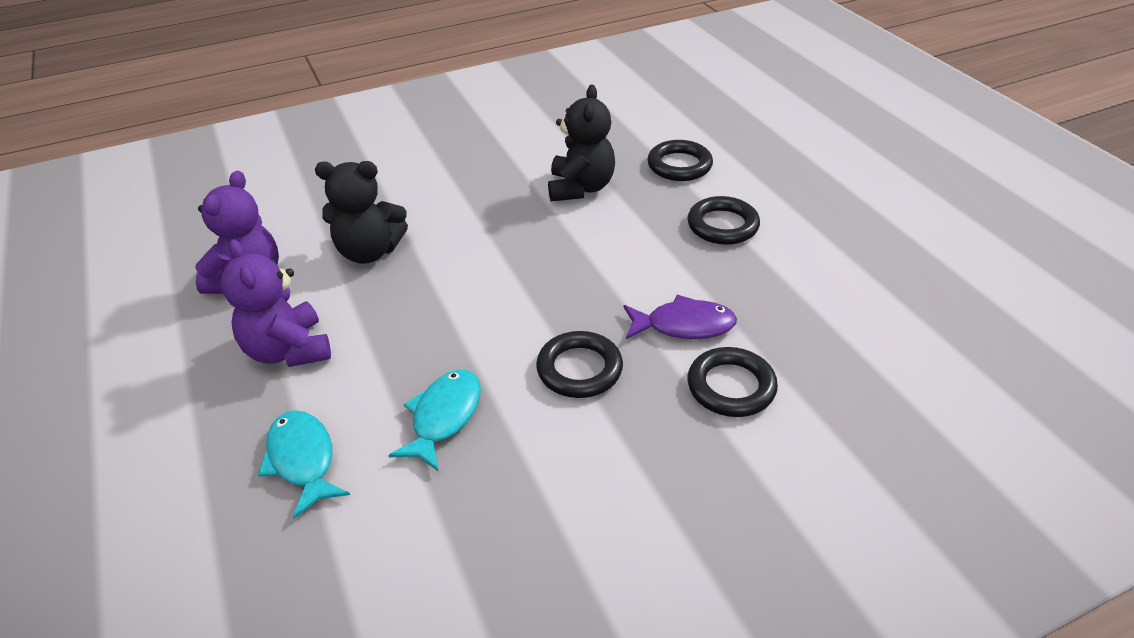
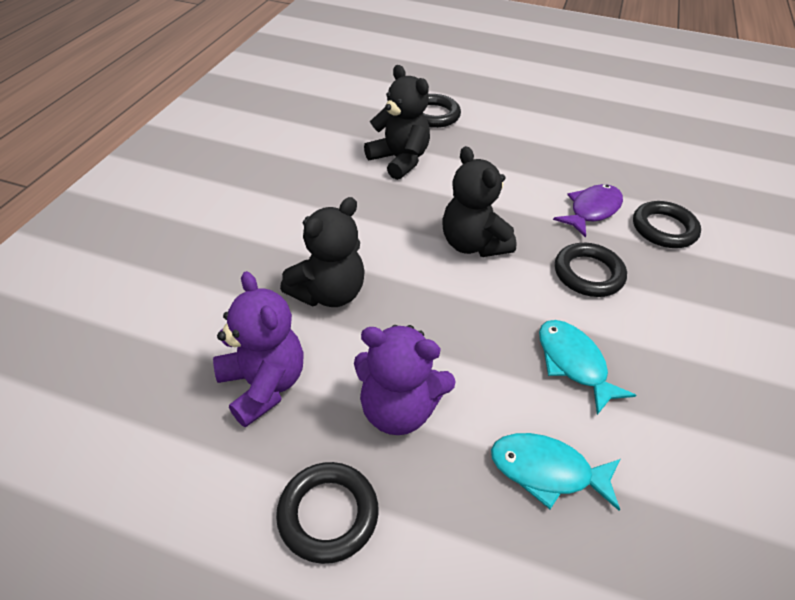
camera: 50 degrees left, 5 degrees up
black ring [688,196,760,245] -> black ring moved to [276,462,379,564]
none -> black teddy bear [442,146,517,257]

